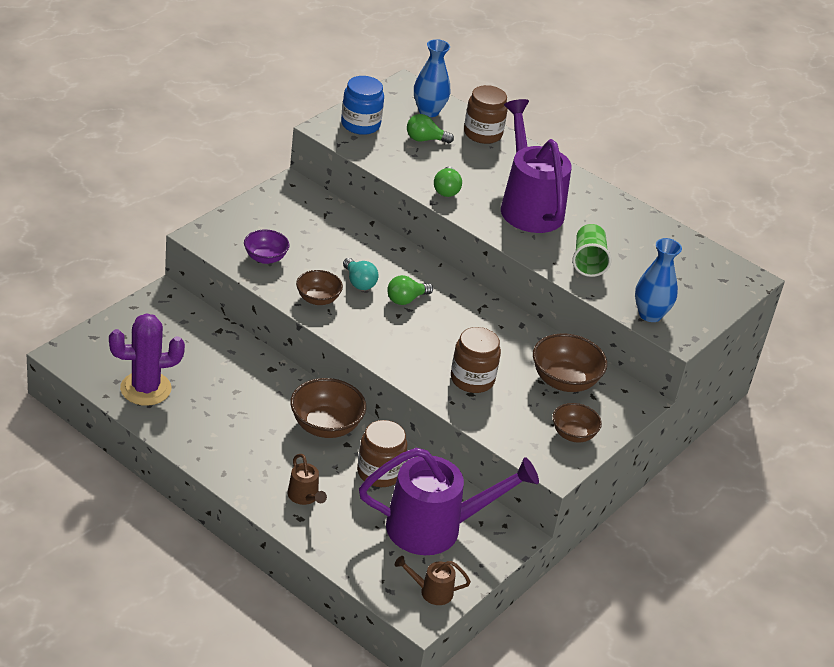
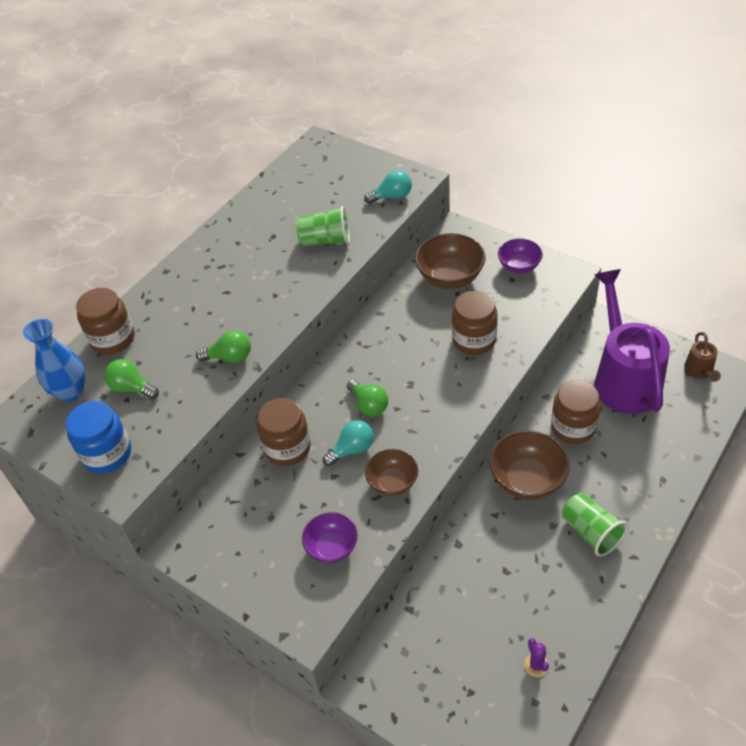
camera: 85 degrees left, 10 degrees up
purple cactus [109,313,185,406] -> purple cactus [524,638,549,677], size x0.41
brown watering can [288,454,327,505] -> none
green light bulb [407,114,454,143] -> green light bulb turned 120 degrees clockwise [104,359,159,399]
purple watering can [501,99,571,233] -> none
brown bowl [553,403,602,443] -> purple bowl [498,239,543,274]
blue vase [635,238,682,322] -> turquoise light bulb [364,170,412,204]
none -> brown jar [257,398,311,466]
none -> green cup [562,493,628,556]

